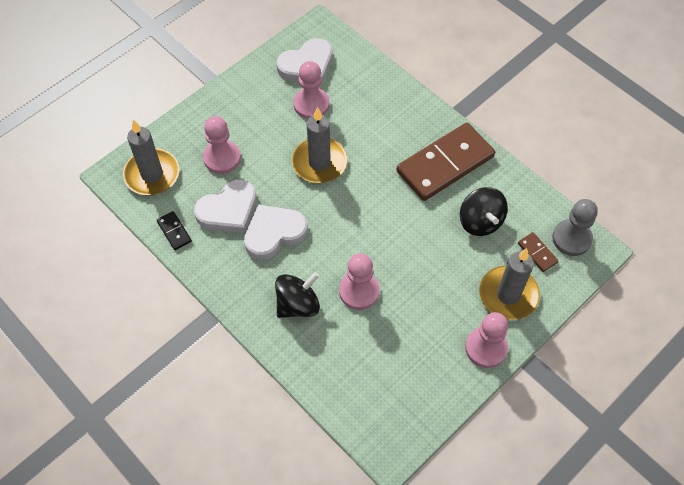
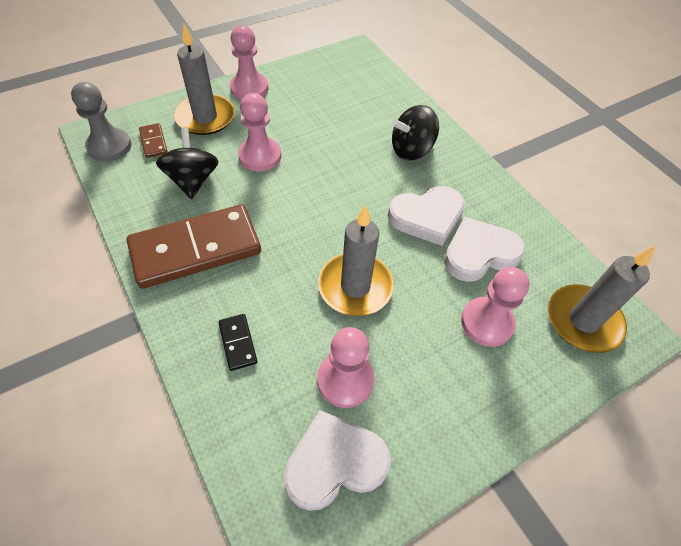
camera: 170 degrees left, 5 degrees down
black domino [157,211,192,250] -> black domino moved to [218,314,258,371]
pink pawn [339,253,380,310] -> pink pawn moved to [238,93,281,171]

